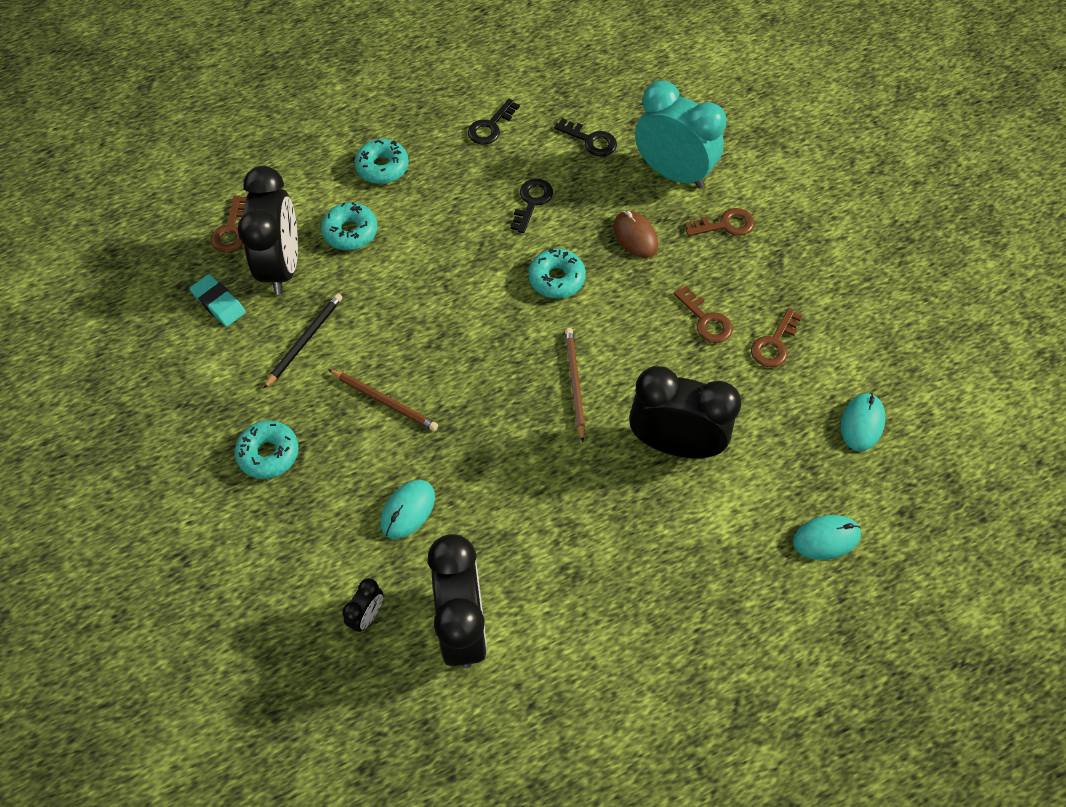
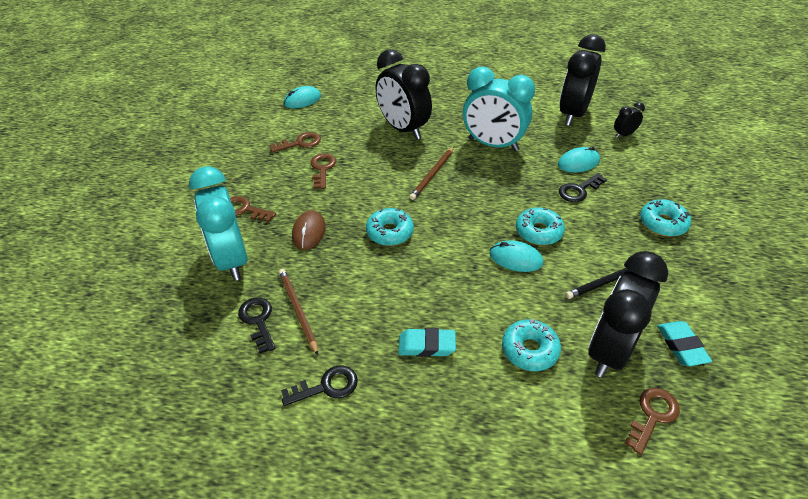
camera: 145 degrees left, 15 degrees down
brown pencil [328,369,438,431] -> brown pencil moved to [279,269,318,355]
turquoise donut [355,139,409,184] -> turquoise donut moved to [516,207,565,245]
black key [510,179,553,233] -> black key moved to [559,173,607,202]
turquoise mouse [793,515,861,560] -> turquoise mouse moved to [490,240,543,272]
none -> turquoise eraser [398,328,456,357]
none -> turquoise clock [463,67,535,151]

